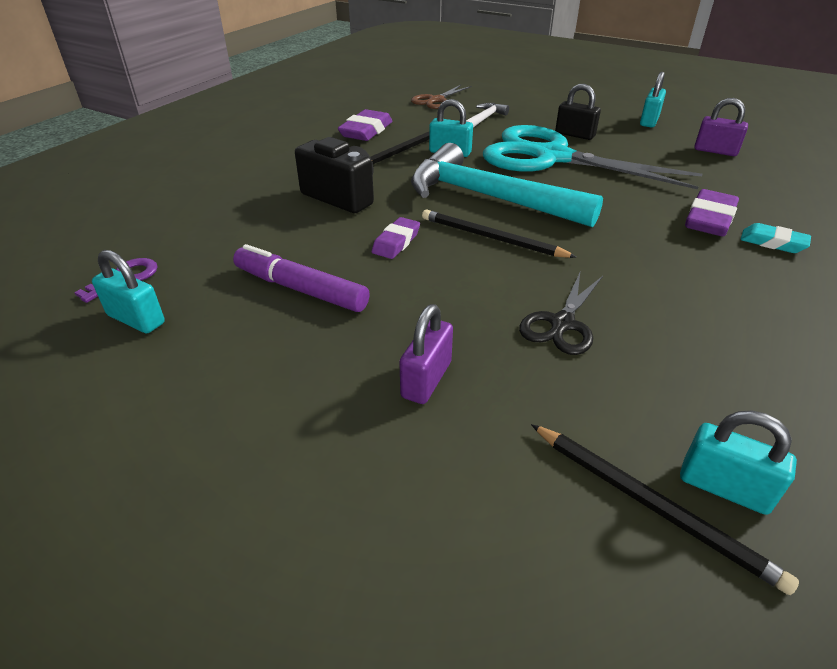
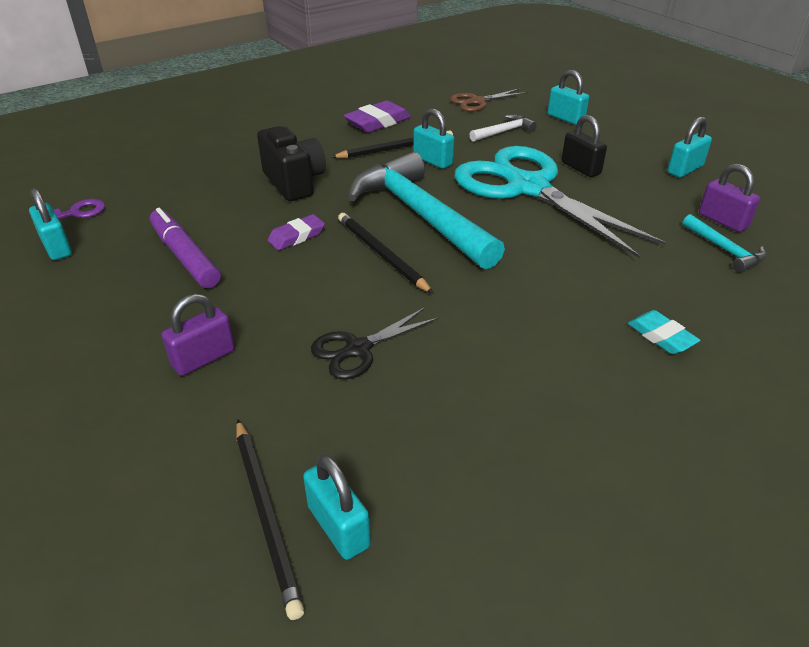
camera: 25 degrees right, 0 degrees up
purple eraser [685,189,739,237] -> none
none -> turquoise padlock [548,70,589,125]
none -> turquoise hammer [683,214,767,272]

